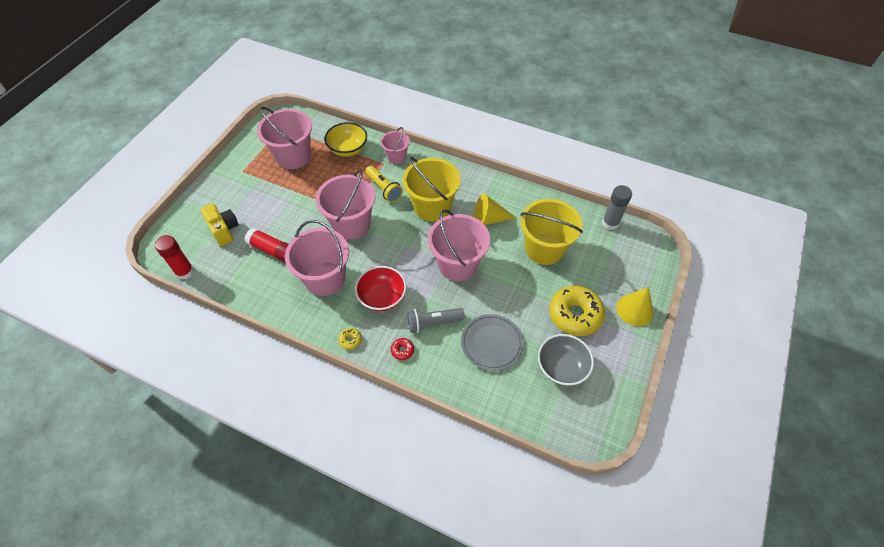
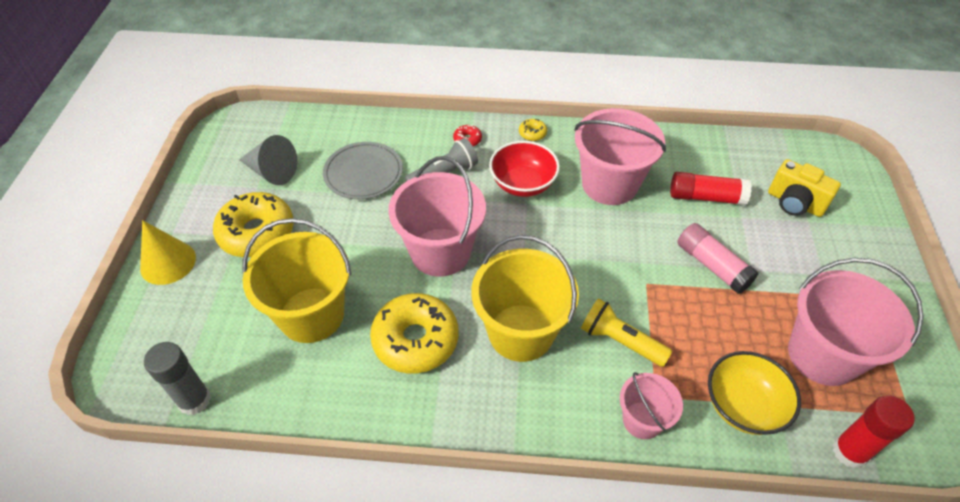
camera: 160 degrees right, 5 degrees down
red glue stick [155,235,194,280] -> red glue stick moved to [833,395,915,468]
pink bucket [316,170,376,239] -> none
yellow cone [474,194,516,225] -> yellow donut [370,293,459,373]
grey bowl [538,334,594,386] -> grey cone [239,135,297,185]
none -> pink glue stick [677,223,759,294]

